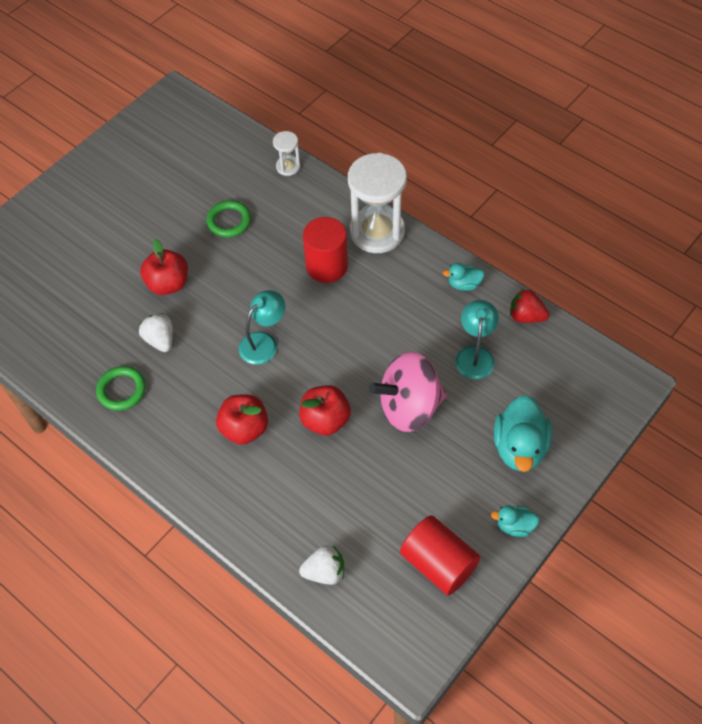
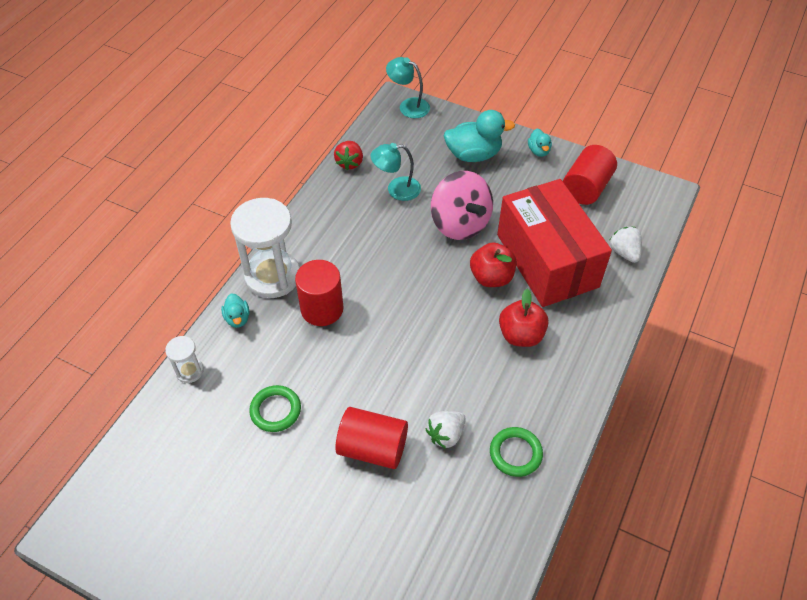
camera: 105 degrees left, 5 degrees down
red apple [140,239,188,295] -> red cylinder [335,407,408,469]
turquoise lamp [239,290,285,364] -> turquoise lamp moved to [386,57,430,118]
turquoise duck [443,263,485,291] -> turquoise duck moved to [221,293,249,328]
none -> red box [497,179,612,307]

